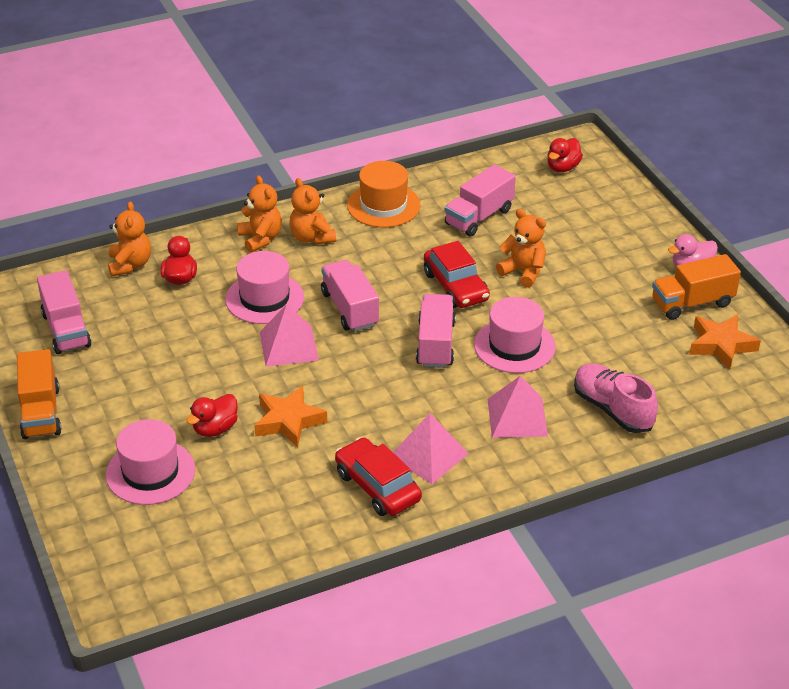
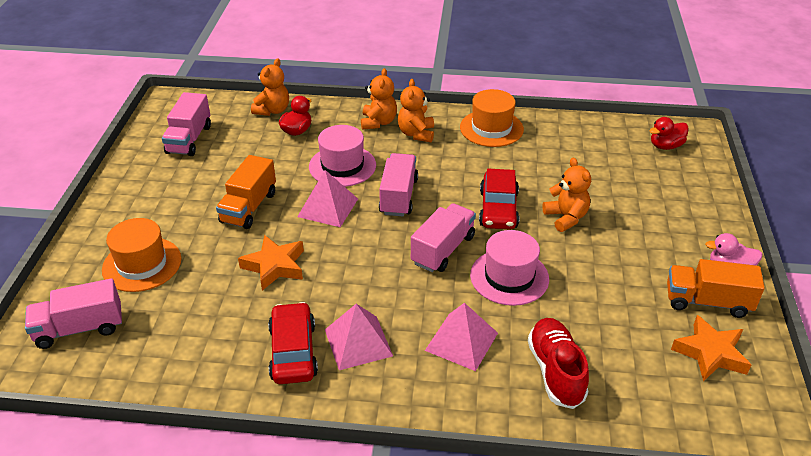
camera: 30 degrees right, 0 degrees up
orange truck [17,349,62,439] -> orange truck moved to [216,155,276,229]
pink hat [106,419,195,505] -> orange hat [102,218,181,292]
red duck [186,394,238,437] -> none
pink truck [445,164,516,236] -> pink truck moved to [25,278,122,349]
pink shoe [574,363,658,433] -> red shoe [528,318,589,409]

